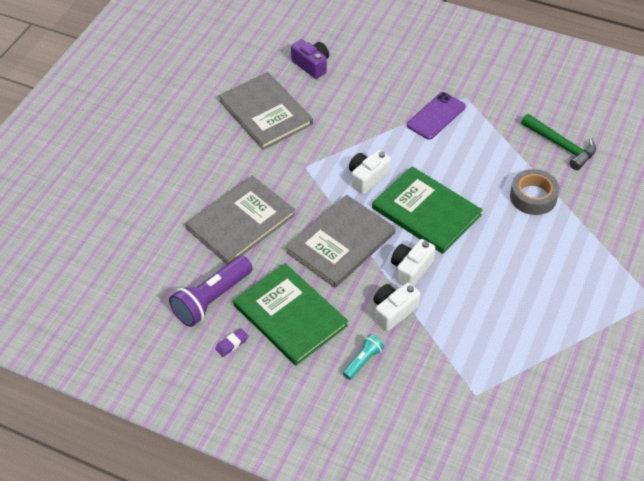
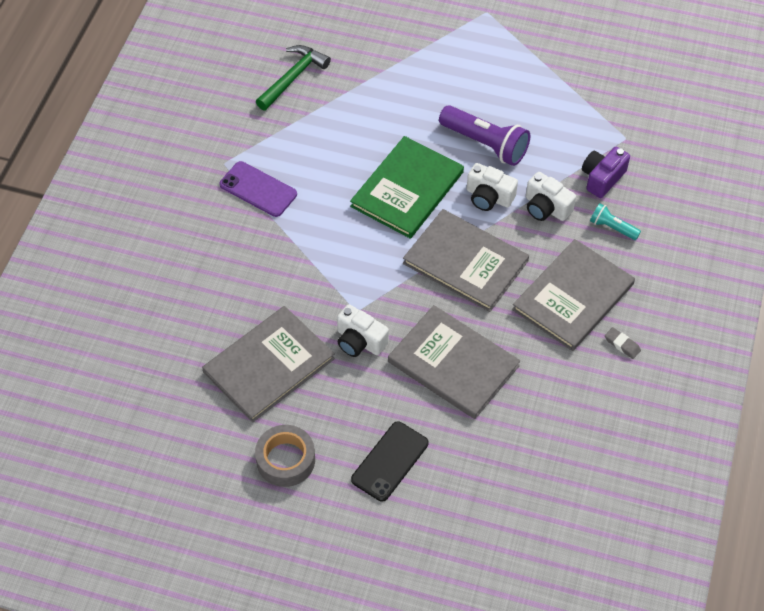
camera: 100 degrees left, 5 degrees up
purple flashlight [169,256,252,327] -> purple flashlight moved to [439,105,530,166]
purple eraser [216,328,248,357] -> grey eraser [605,327,641,359]
green book [233,263,348,365] -> grey book [512,239,635,351]
purple camera [291,39,329,79] -> purple camera moved to [582,147,630,198]
white camera [349,150,391,194] -> white camera moved to [337,304,389,357]
grey tape [510,169,559,215] -> grey tape moved to [255,425,315,487]
none -> black phone [351,421,428,502]

